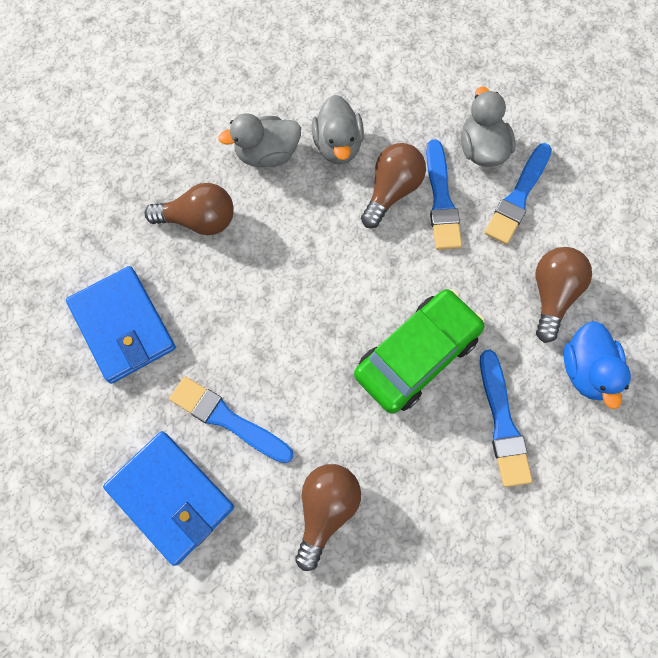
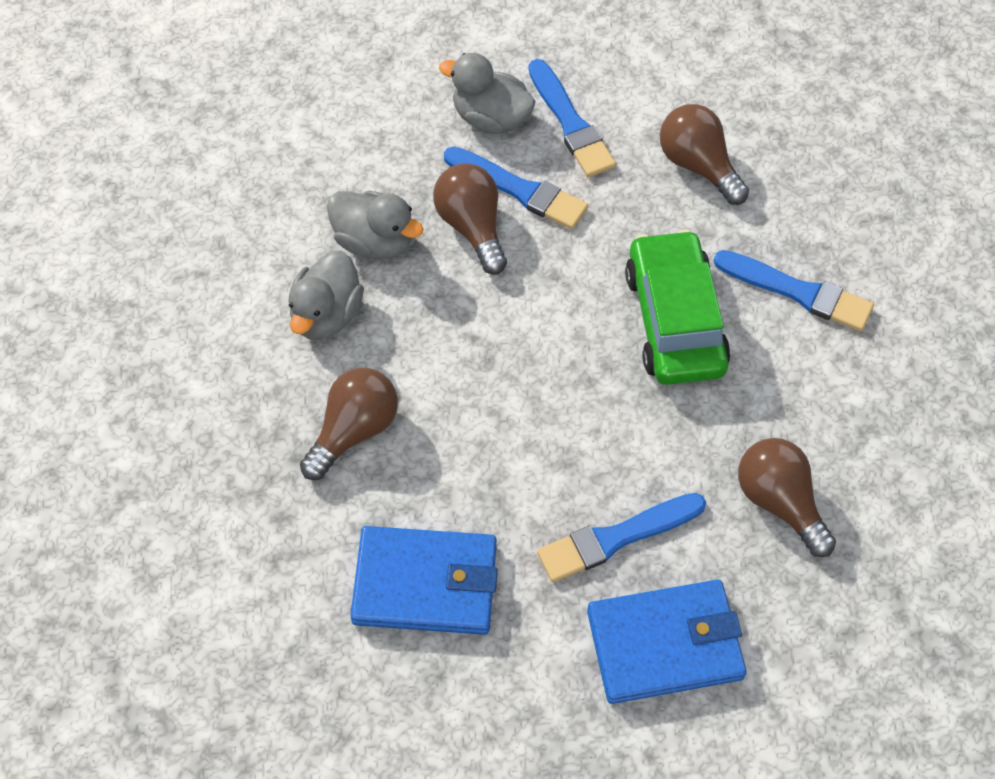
camera: 55 degrees left, 10 degrees down
blue duck [563,321,631,409] -> none

